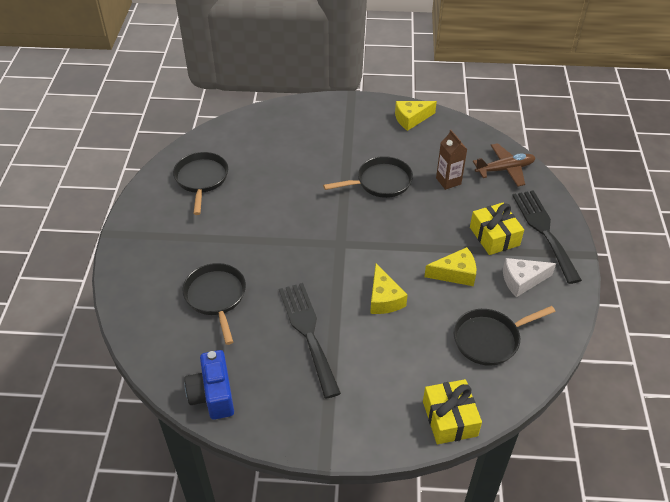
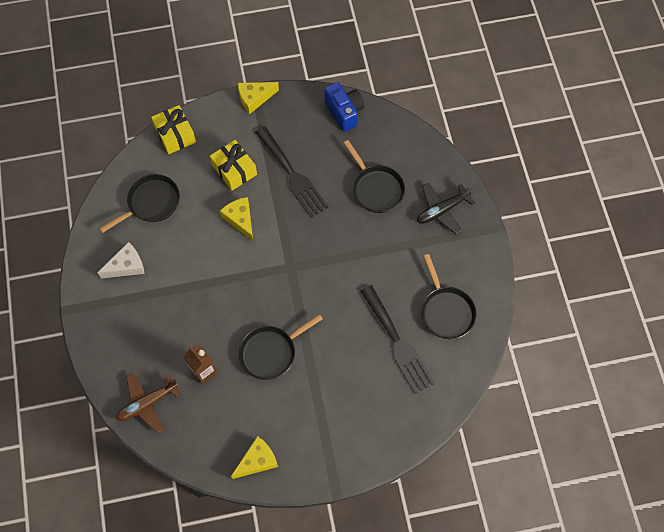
camera: 165 degrees right, 20 degrees up
yellow cheese [424,247,476,286] -> yellow cheese moved to [238,82,279,114]
yellow gift [470,202,524,255] -> yellow gift moved to [210,140,257,191]
black fork [512,190,582,284] -> black fork moved to [360,285,435,394]
none -> black plane [417,183,475,234]

